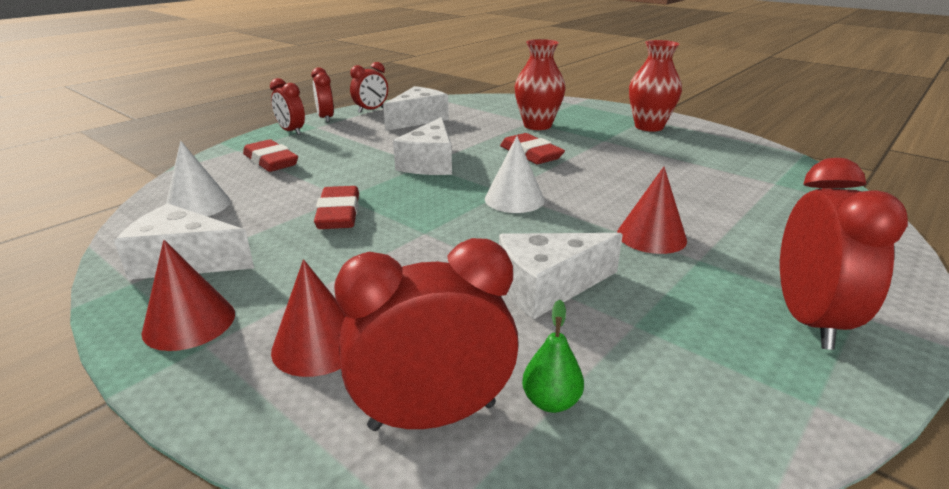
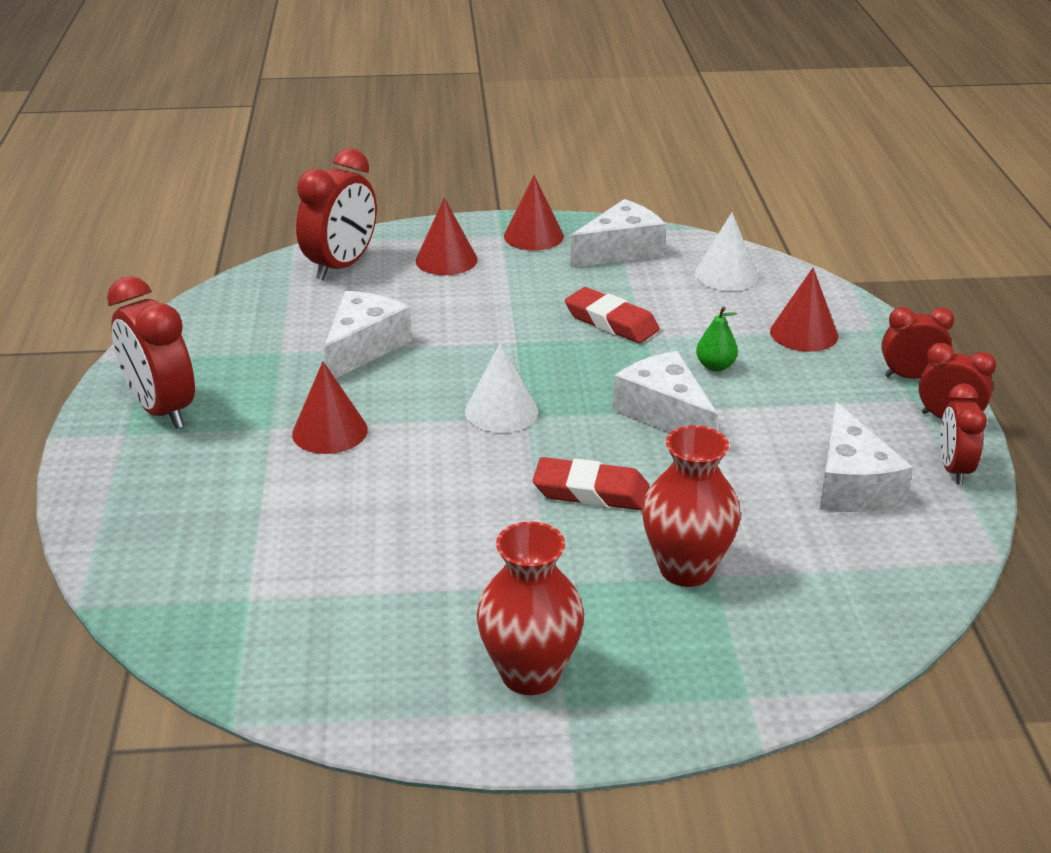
camera: 135 degrees right, 5 degrees up
red eraser [243,139,298,172] -> red cone [770,268,838,352]
green pear [522,300,584,413] -> green pear moved to [696,306,738,371]

